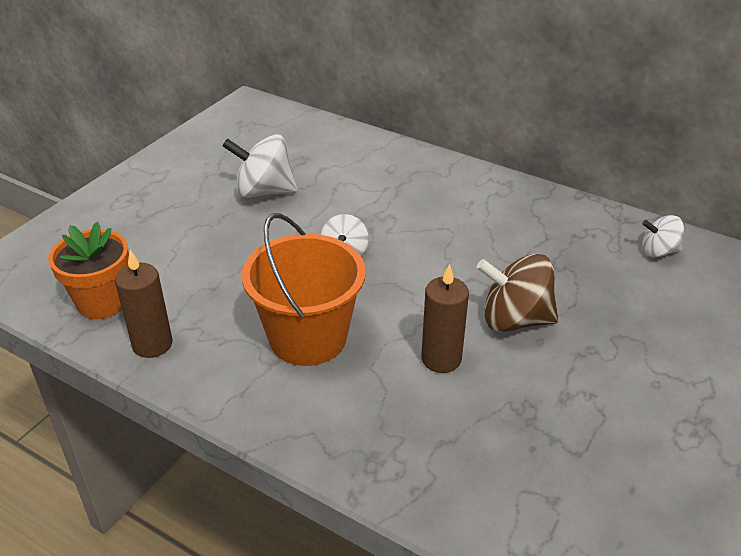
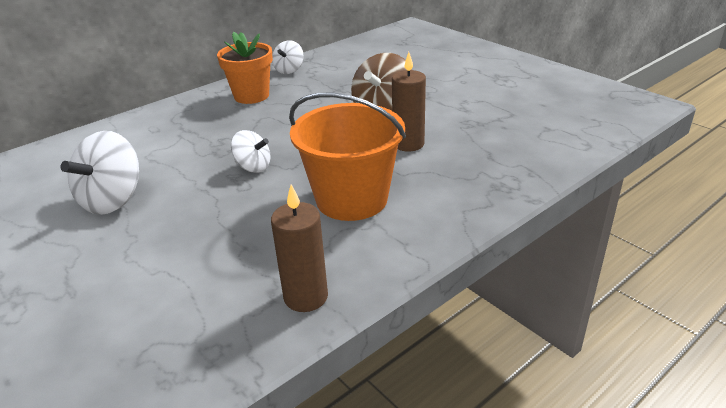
camera: 70 degrees left, 5 degrees down
orange flower pot [49,222,129,319] -> orange flower pot moved to [217,32,273,104]
white spinning top [642,215,684,257] -> white spinning top moved to [272,40,304,74]

